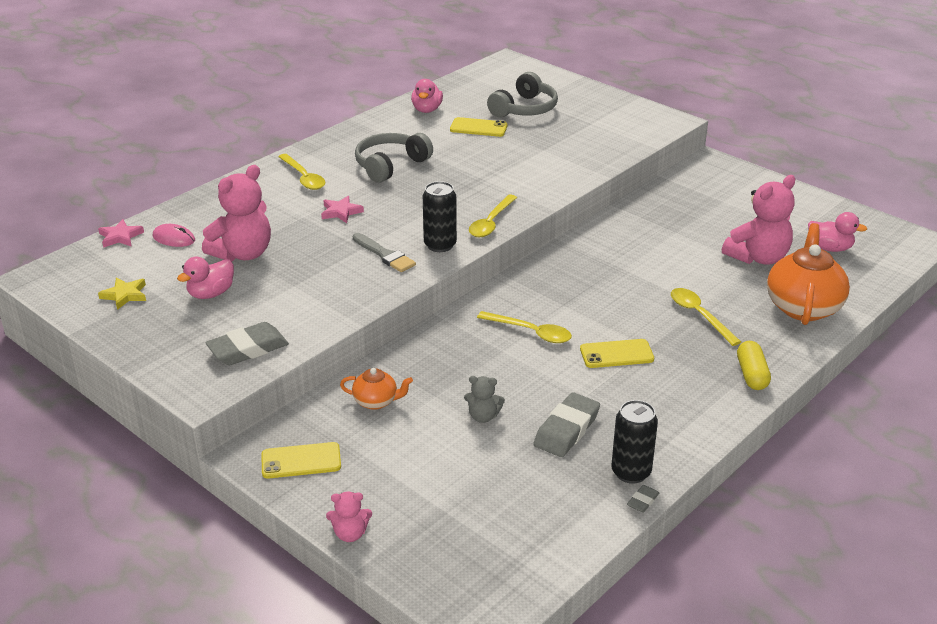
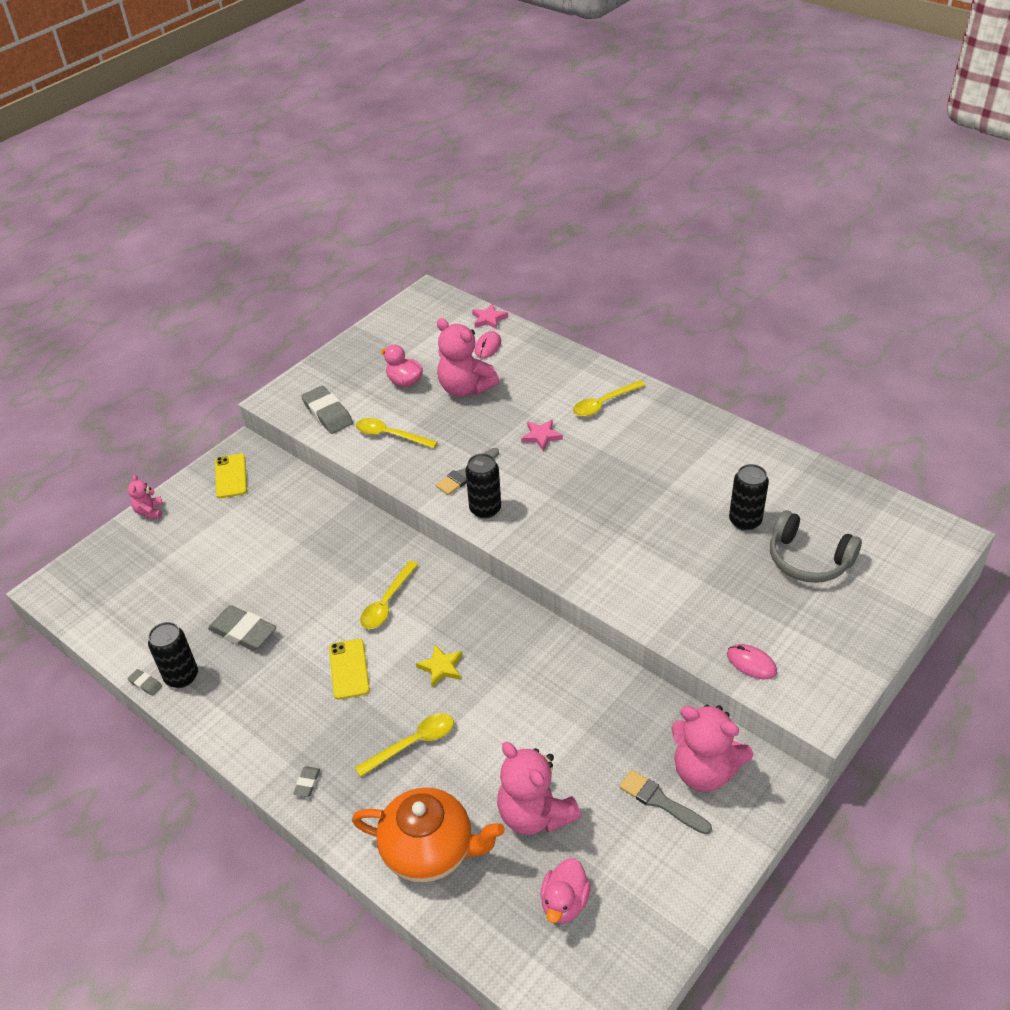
camera: 90 degrees right, 10 degrees up
yellow star [98,277,146,310] -> yellow star moved to [416,645,463,687]
orange teapot [340,368,413,410] -> none
grey headphones [355,133,433,183] -> none
pink duck [411,79,443,113] -> none
yellow phone [450,117,508,137] -> black can [729,464,769,531]
grey teddy bear [464,376,505,423] -> none
yellow spoon [469,195,517,237] -> yellow spoon moved to [356,418,438,449]
yellow capsule [737,341,771,390] -> grey eraser [293,766,320,797]
none -> grey brush [619,770,712,834]
none -> pink teddy bear [671,705,753,791]
none -> pink mouse [727,644,777,679]

